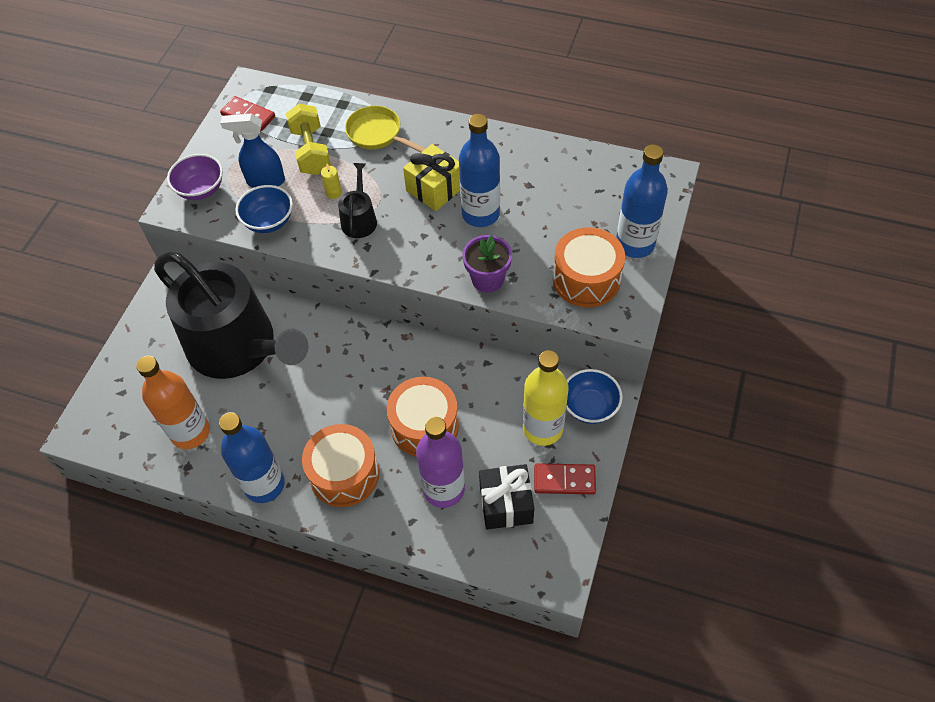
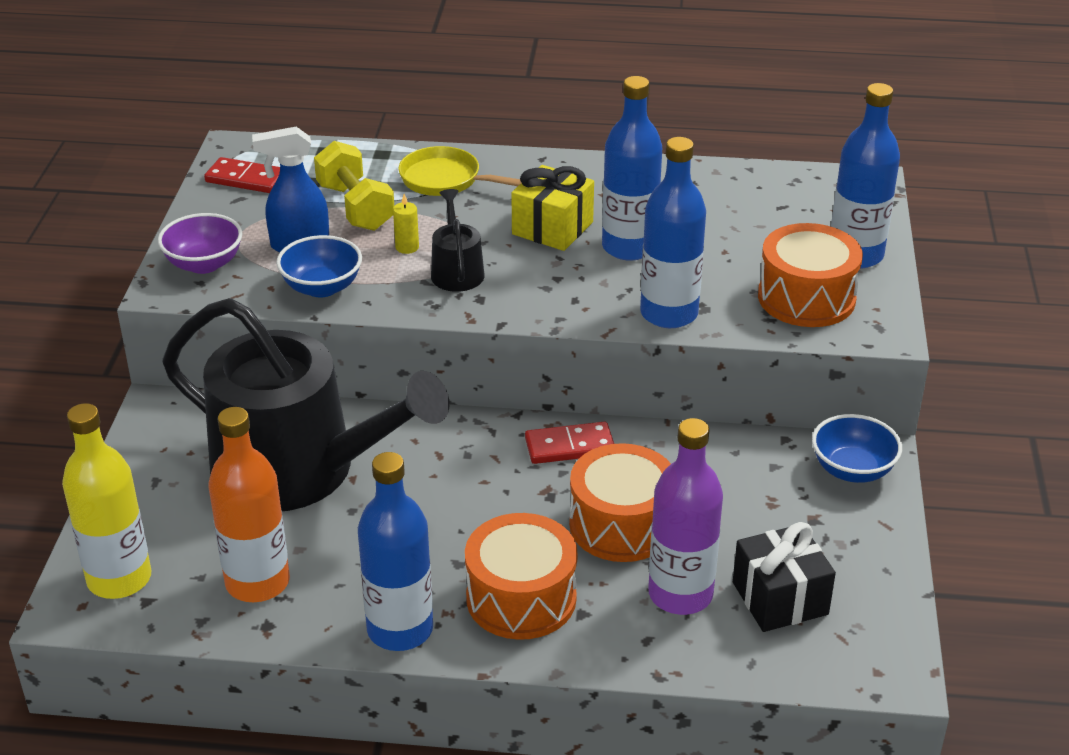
camera: 15 degrees left, 20 degrees down
purple flower pot [462,235,512,293] -> blue bottle [640,137,706,328]
yellow bottle [523,350,569,446] -> yellow bottle moved to [62,403,151,599]
red domino [534,463,596,495] -> red domino moved to [525,422,614,464]

